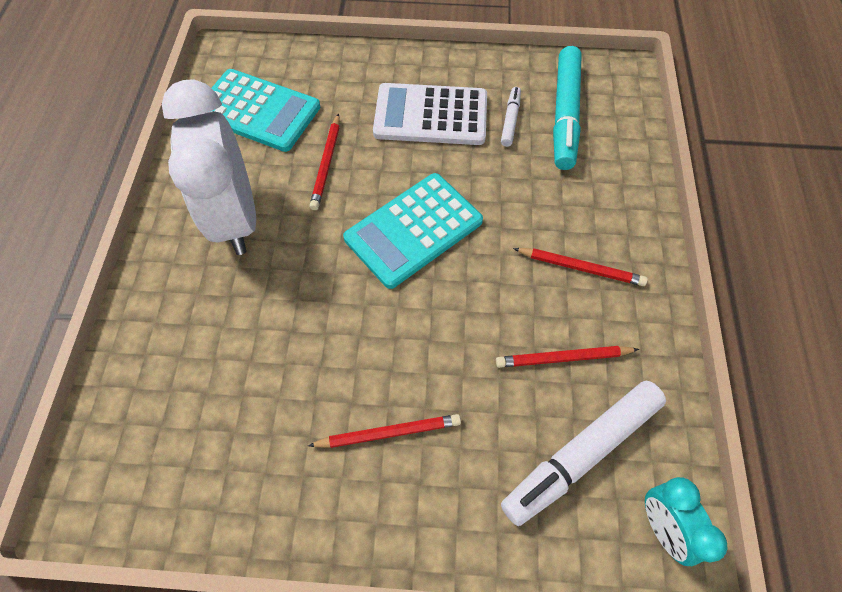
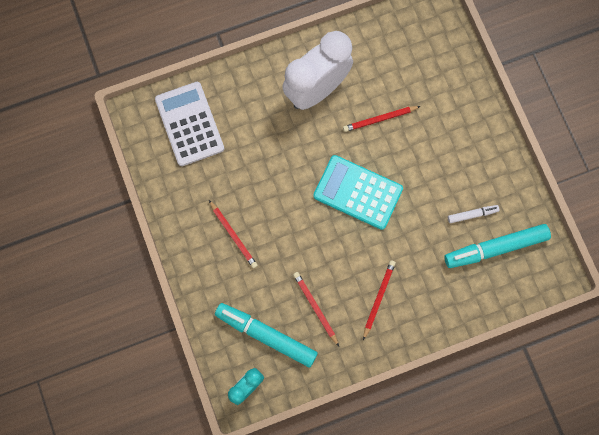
camera: 65 degrees right, 15 degrees up
turquoise calculator [210,69,320,152] -> none
white calculator [373,83,487,145] -> white calculator moved to [155,82,224,166]
white marker [501,381,666,526] -> turquoise marker [215,303,318,367]
red pencil [513,248,648,286] -> red pencil turned 150 degrees counterclockwise [363,260,396,340]

